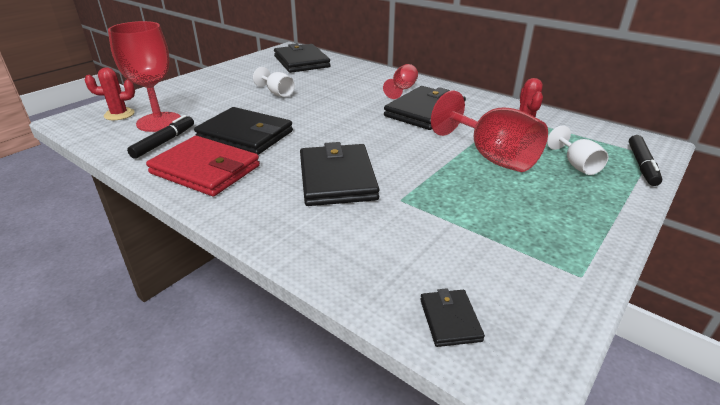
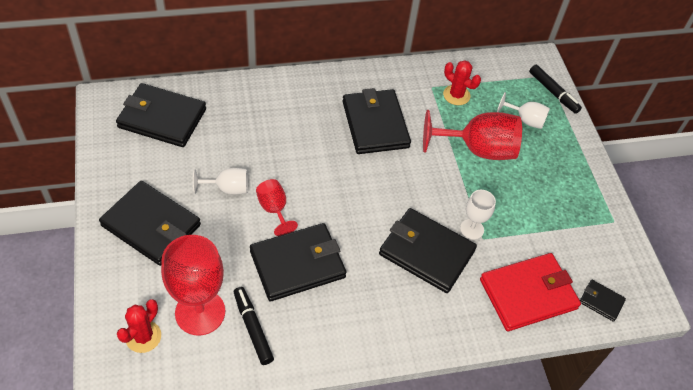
camera: 55 degrees left, 20 degrees up
red wallet [146,136,260,196] -> red wallet moved to [480,253,581,331]
red goblet [383,64,418,99] -> red goblet moved to [256,179,298,236]
none -> black wallet [99,181,201,266]
none -> white goblet [460,190,496,240]

